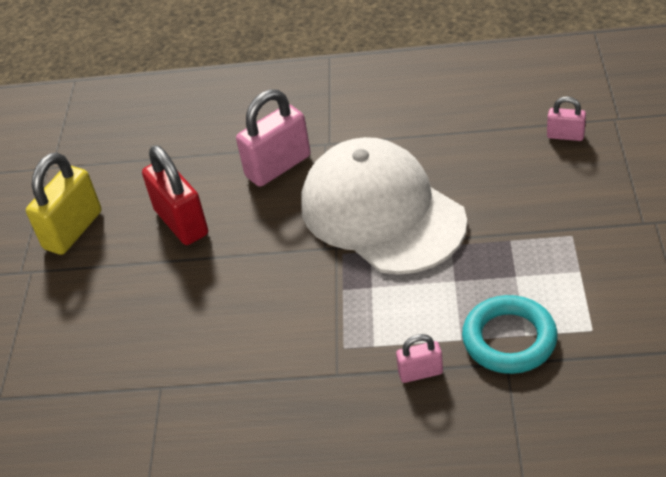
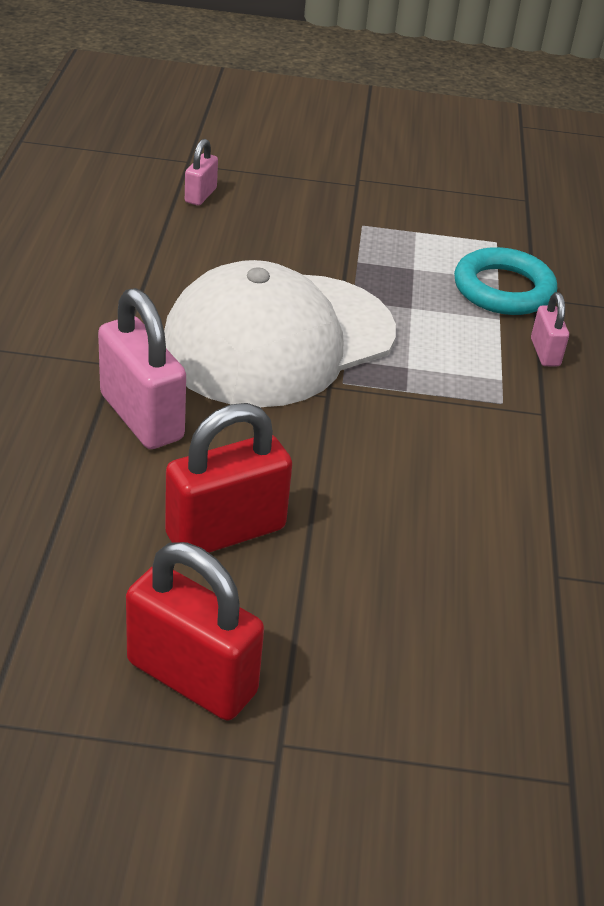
camera: 95 degrees left, 5 degrees down
yellow padlock [26,153,101,255] -> red padlock [126,542,264,721]

